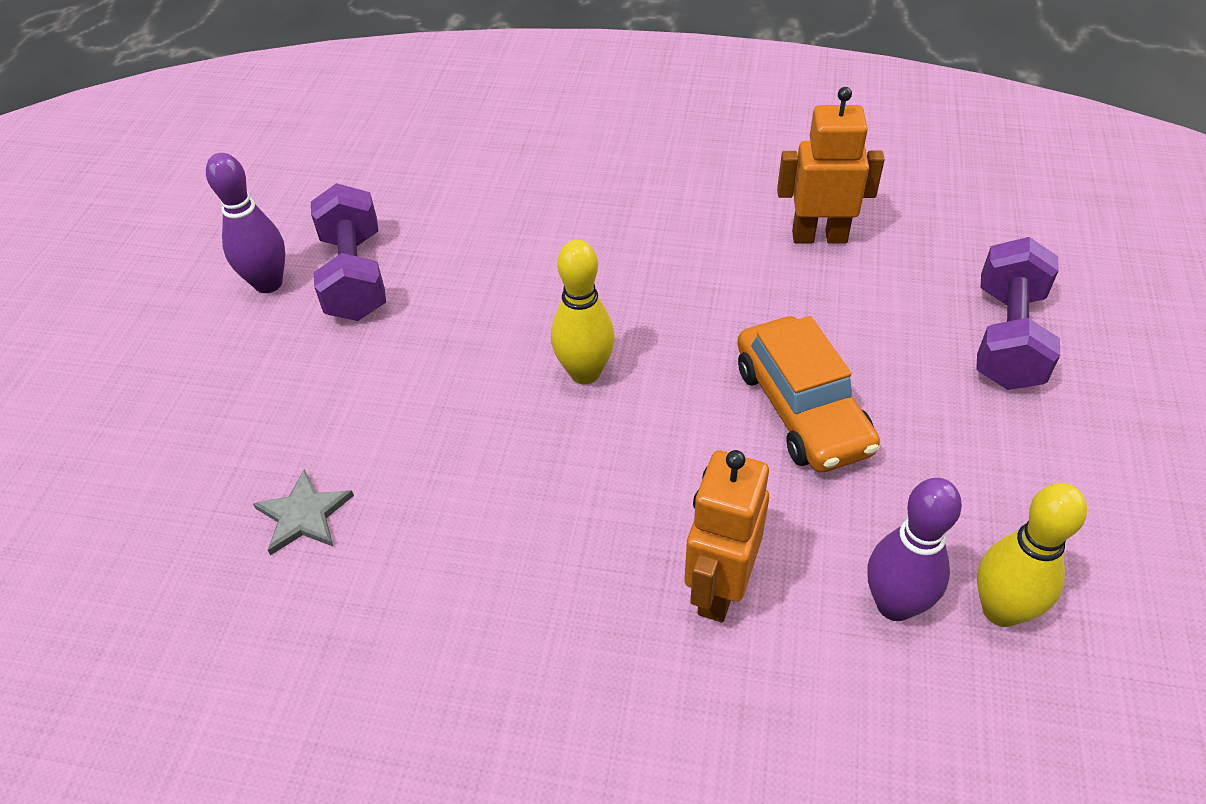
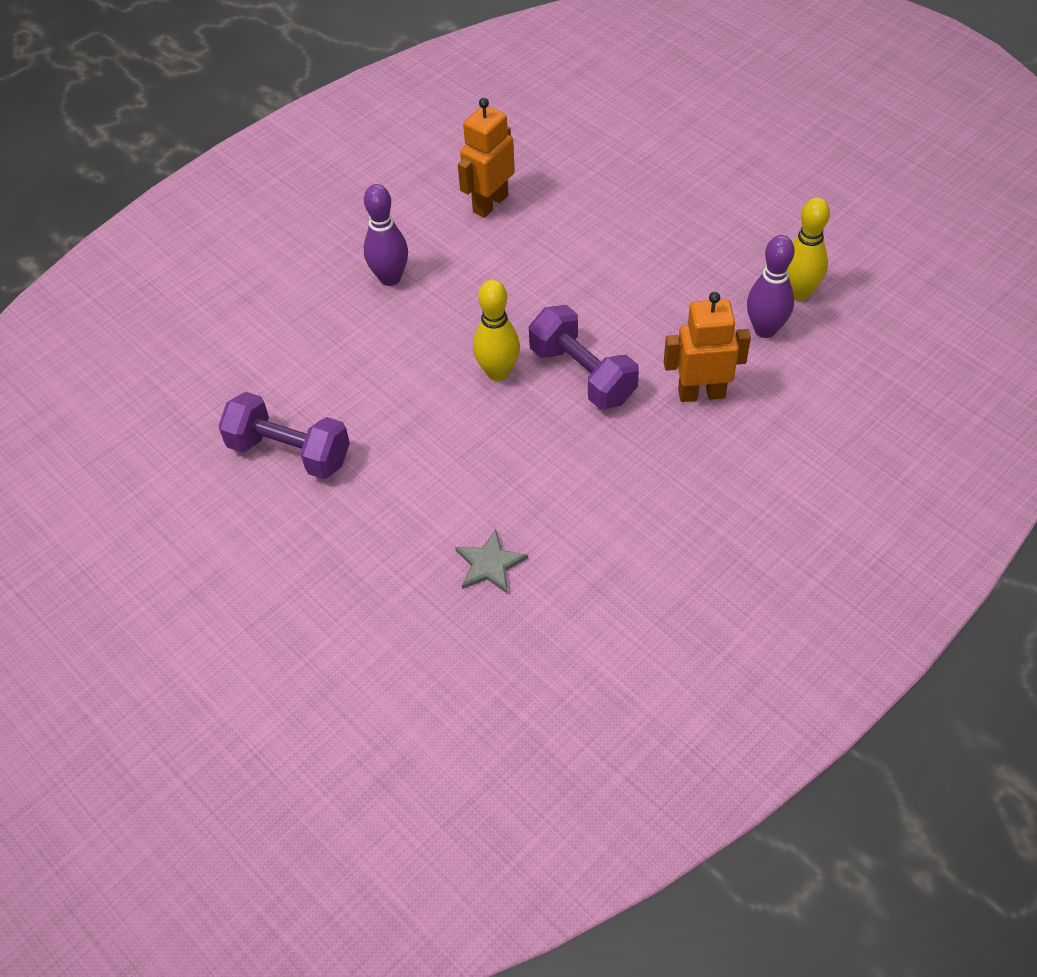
camera: 55 degrees left, 5 degrees up
purple bowling pin [206,153,285,293] -> purple bowling pin moved to [364,184,408,286]
orange robot [684,450,769,622] -> orange robot turned 120 degrees clockwise [664,292,751,402]
orange car [737,316,880,472] -> none
purple dumbbell [976,237,1060,390] -> purple dumbbell moved to [529,305,639,409]

